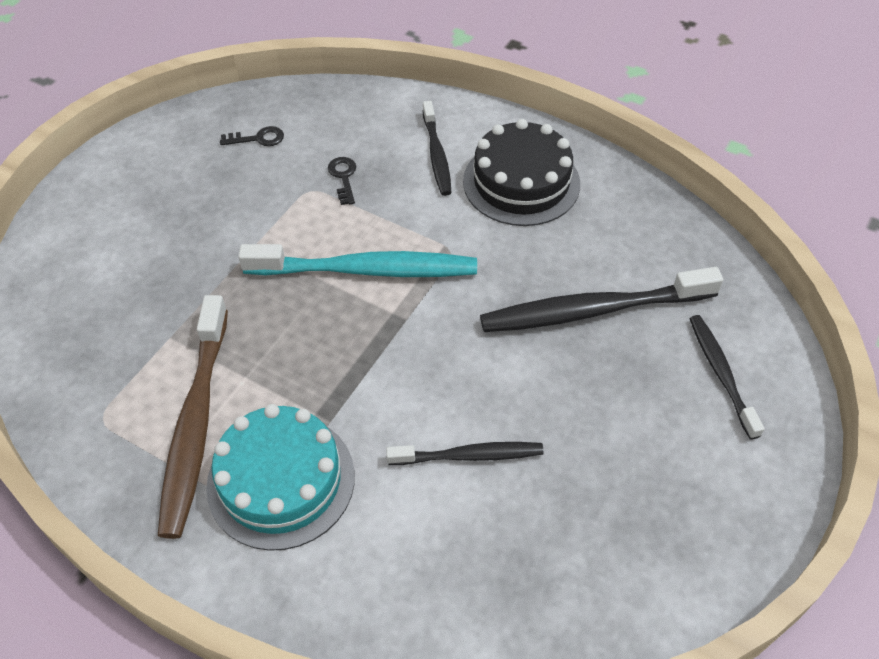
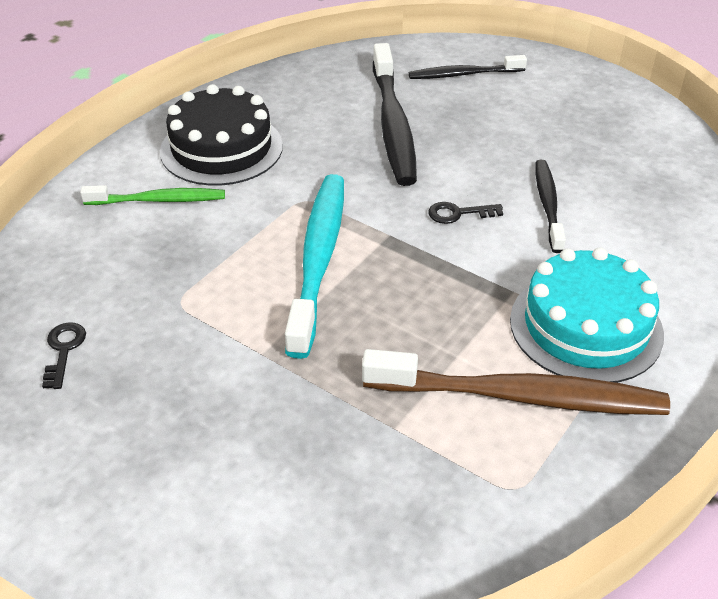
camera: 85 degrees left, 10 degrees down
black key [328,157,356,205] -> black key moved to [428,202,503,224]
black toothbrush [423,101,452,196] -> green toothbrush [80,185,225,205]

